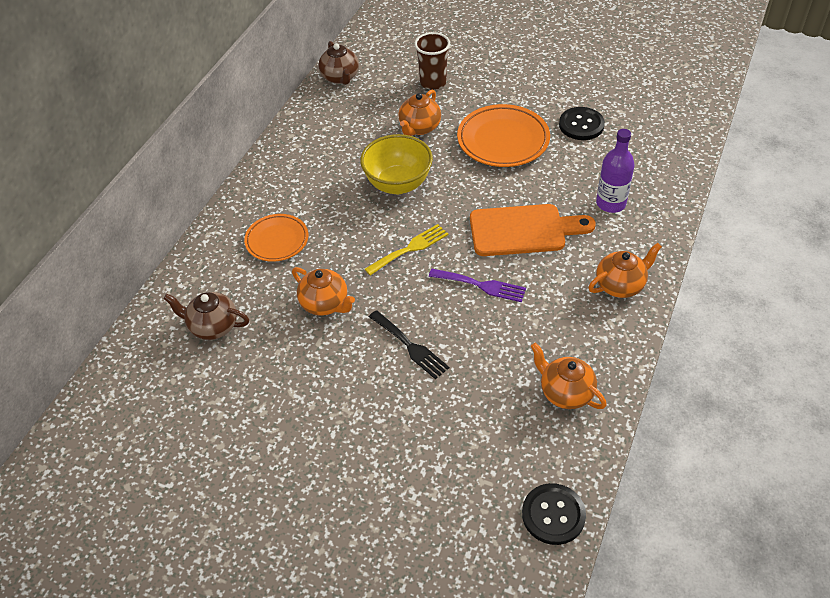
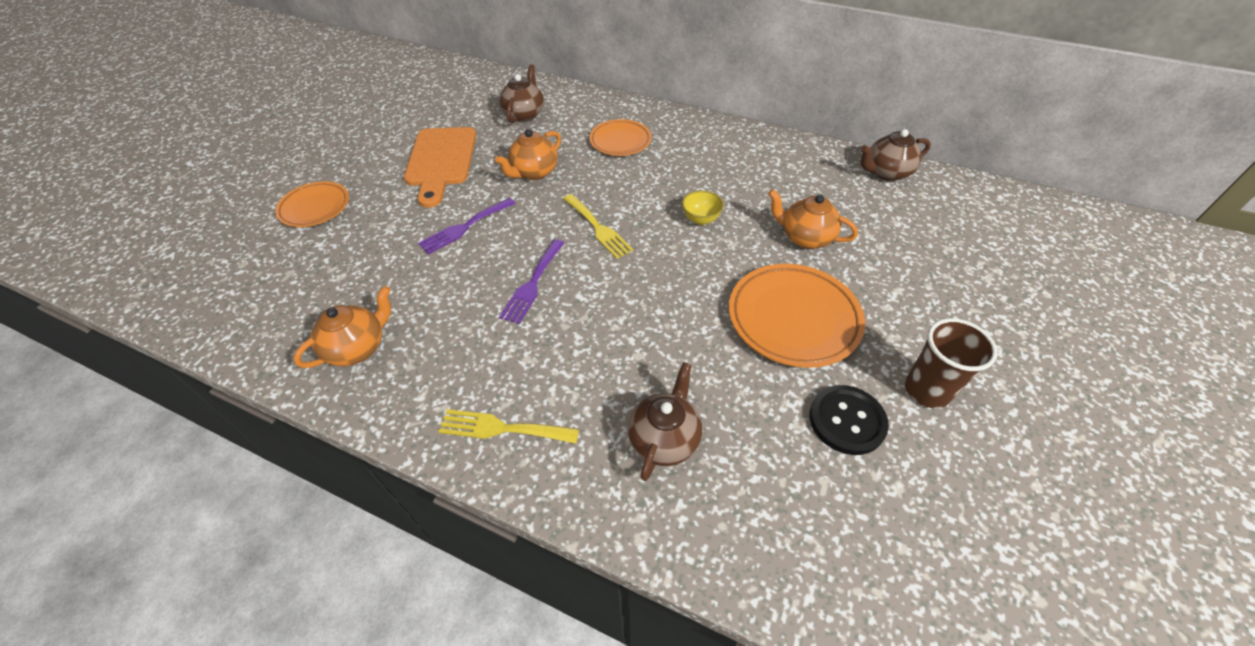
camera: 90 degrees right, 0 degrees up
yellow bowl [360,134,433,194] -> yellow bowl [682,191,724,225], size x0.49
black fork [369,310,449,379] -> purple fork [418,198,516,255]
brown cup [414,32,450,90] -> brown cup moved to [905,318,998,408]
orange cutting board [470,204,595,256] -> orange cutting board moved to [404,127,476,208]
black button [522,483,586,545] -> none
orange teapot [589,243,662,298] -> yellow fork [438,409,579,444]
purple bottle [596,129,635,213] -> brown teapot [628,362,702,481]
none -> orange plate [275,181,349,227]

